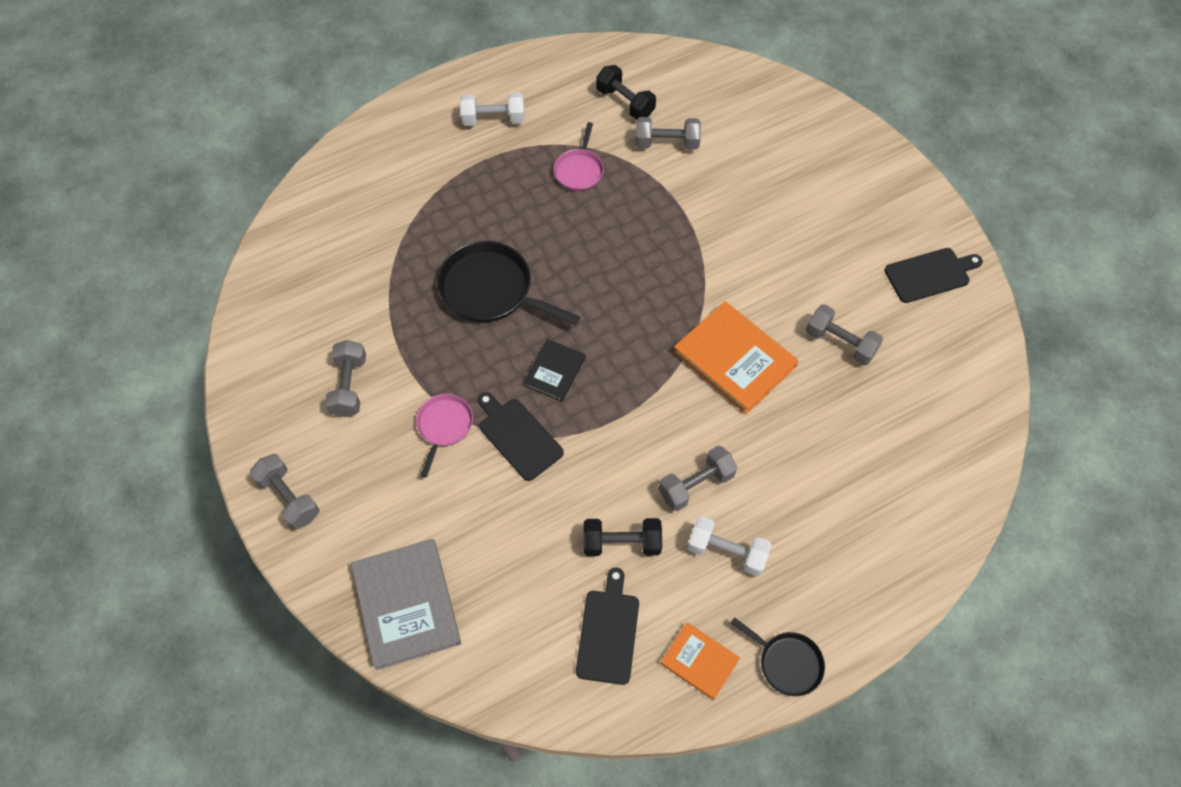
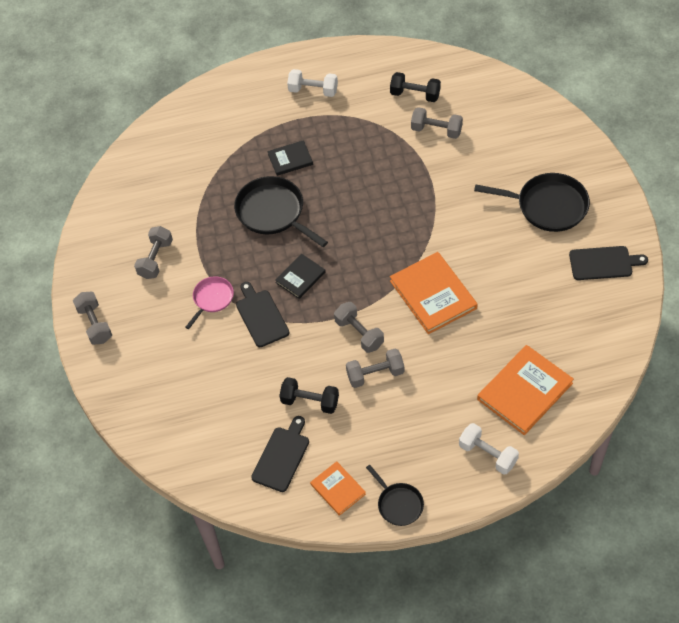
camera: 20 degrees right, 5 degrees down
grey book [351,539,461,670] -> none
pink pan [553,122,604,191] -> none
black dumbbell [596,65,656,120] -> black dumbbell turned 45 degrees counterclockwise [390,72,441,102]
white dumbbell [687,516,772,577] -> white dumbbell moved to [459,423,519,475]
grey dumbbell [806,304,883,365] -> grey dumbbell moved to [334,302,384,353]
none -> black book [267,140,313,176]
none -> black pan [474,173,590,232]
none -> orange book [477,345,574,435]

